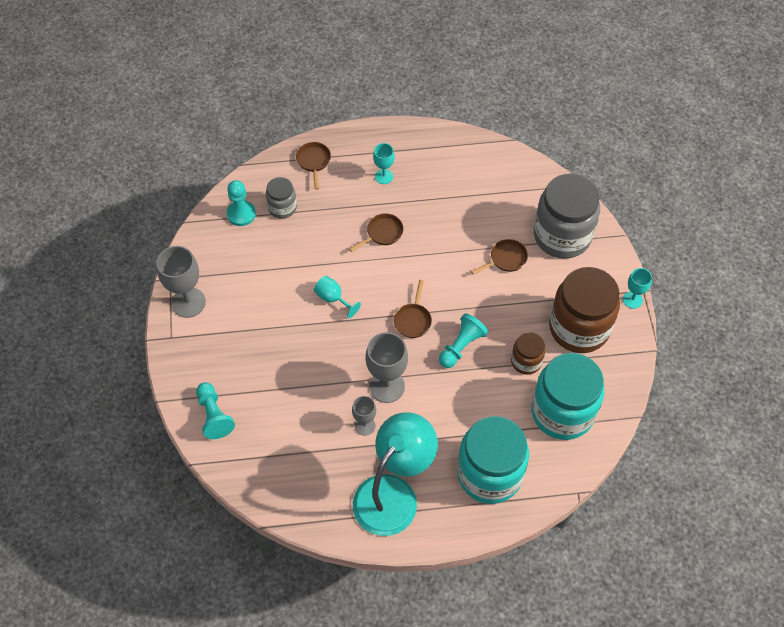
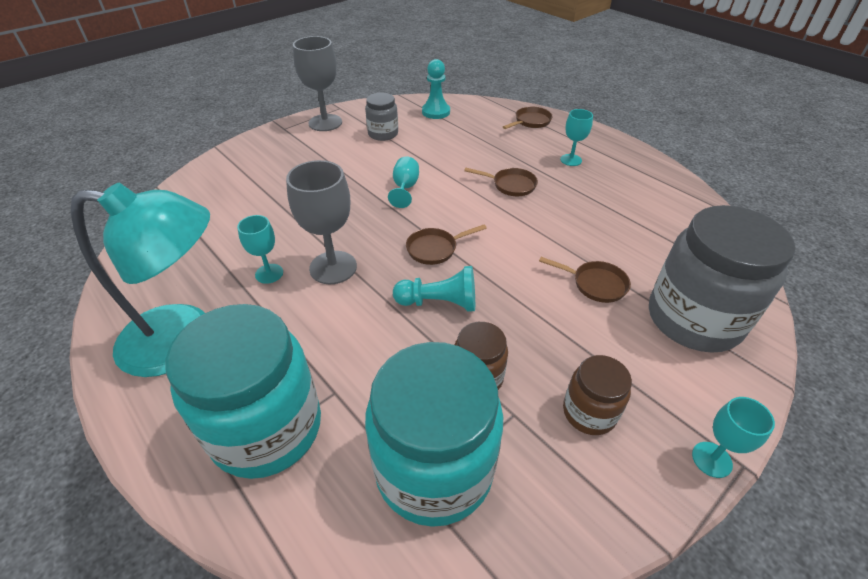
camera: 55 degrees right, 15 degrees down
turquoise pawn [196,382,235,439] -> none
grey jar [266,177,297,219] -> grey jar moved to [365,93,398,141]
grey goblet [352,396,376,435] -> turquoise goblet [237,215,283,284]
brown jar [549,267,620,353] -> brown jar [563,355,632,435], size x0.50

